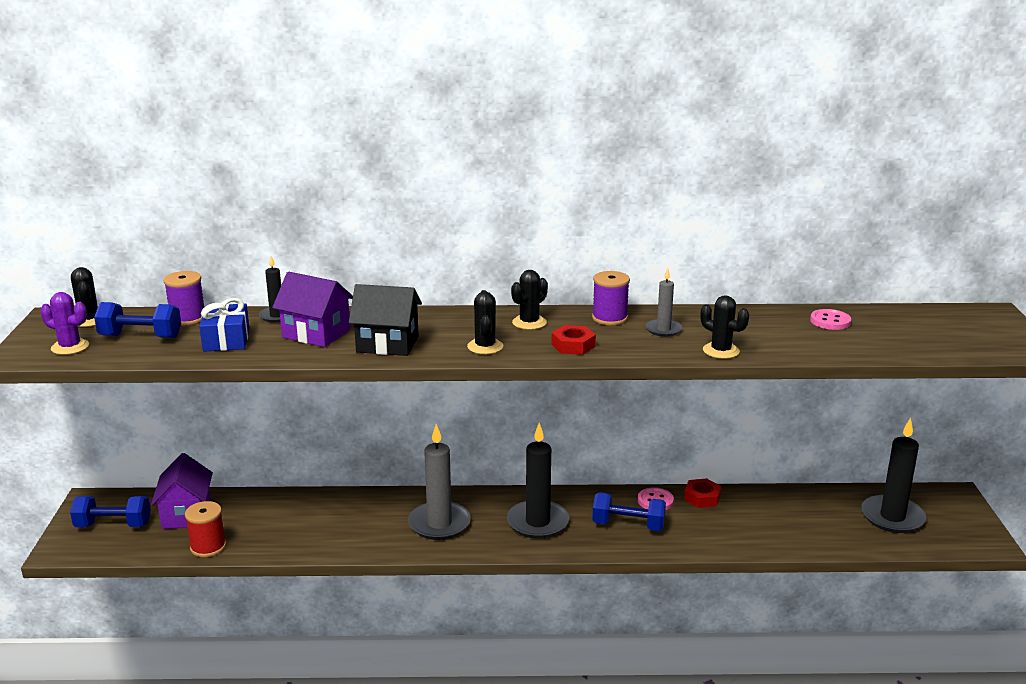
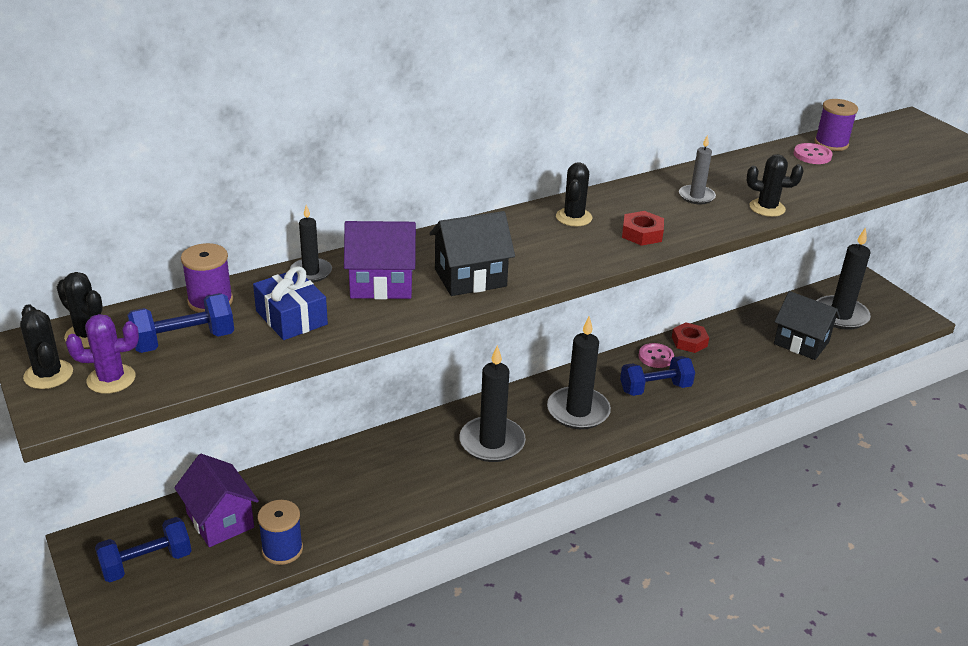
camera: 30 degrees left, 10 degrees up
red spool [185,501,226,557] -> blue spool [258,500,303,565]
grey candle [408,424,471,540] -> black candle [459,345,526,462]
black cactus [467,290,503,354] -> black cactus moved to [20,304,73,389]
purple spool [592,271,630,325] -> purple spool moved to [815,99,858,151]
none -> black house [774,291,840,360]

